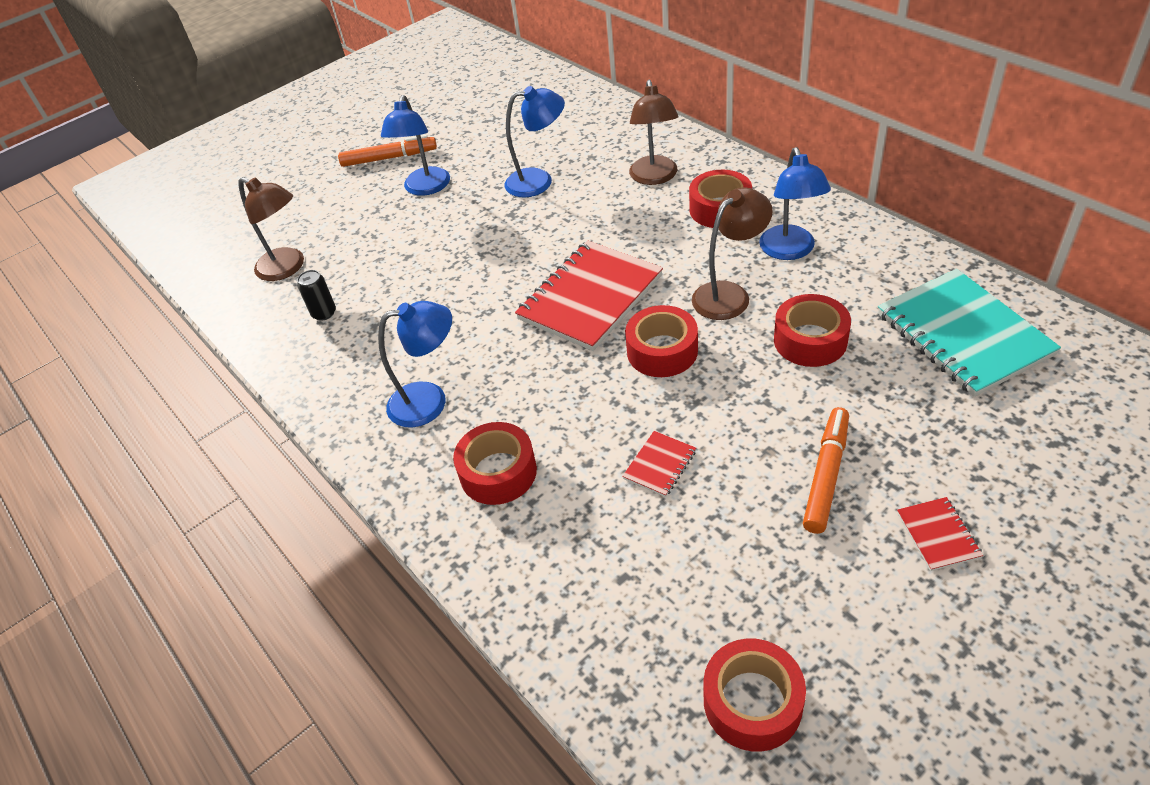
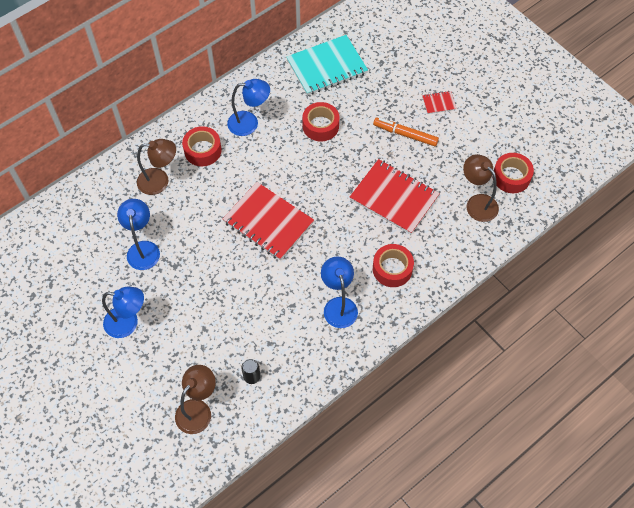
camera: 95 degrees left, 15 degrees up
orange marker [338,135,437,167] -> none
red notebook [622,431,696,497] -> red notebook [350,159,440,234], size x2.30
red tape [625,305,698,377] -> none
brown lamp [692,187,773,320] -> brown lamp moved to [463,154,499,222]

